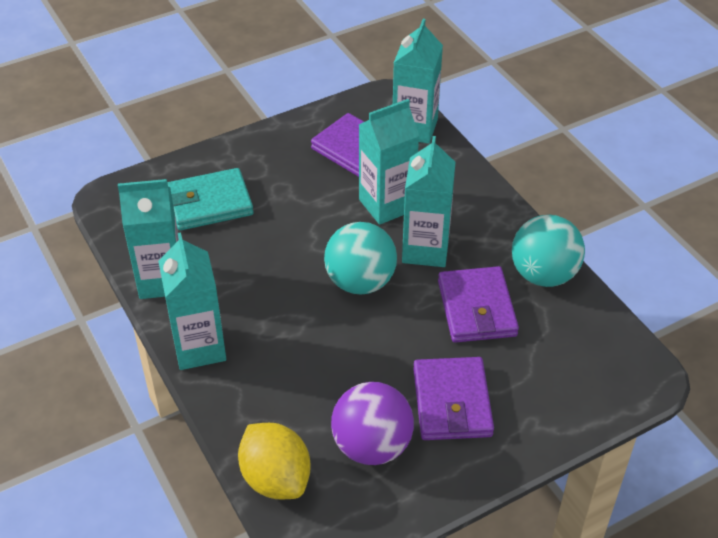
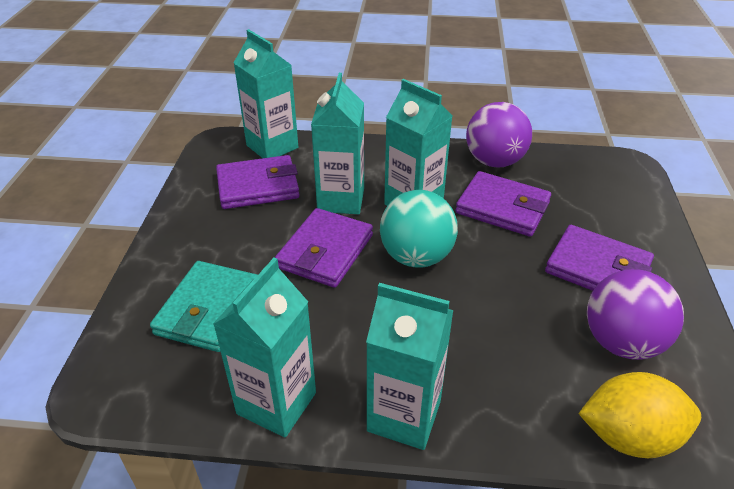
camera: 55 degrees left, 5 degrees down
turquoise ball [512,215,585,287] -> purple ball [466,102,532,168]
none -> purple wallet [275,208,373,288]

